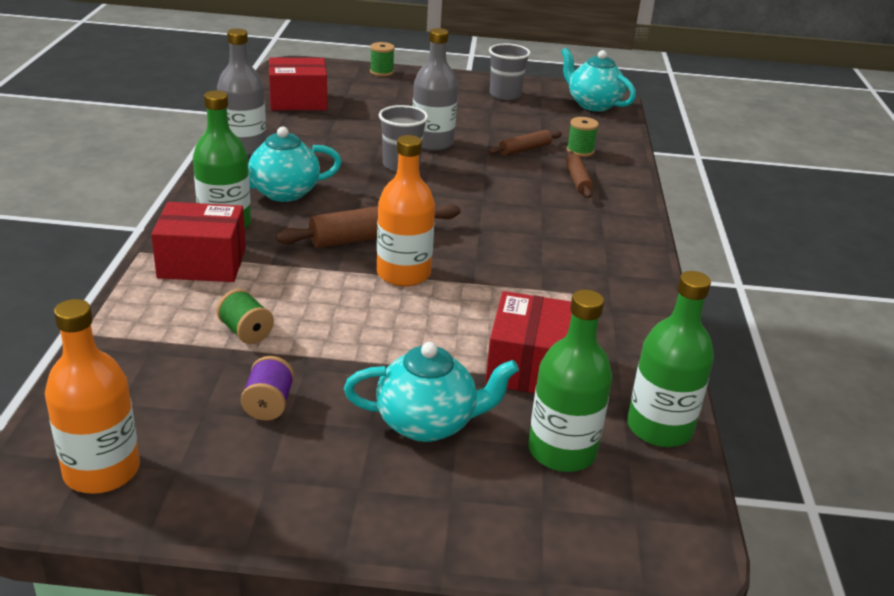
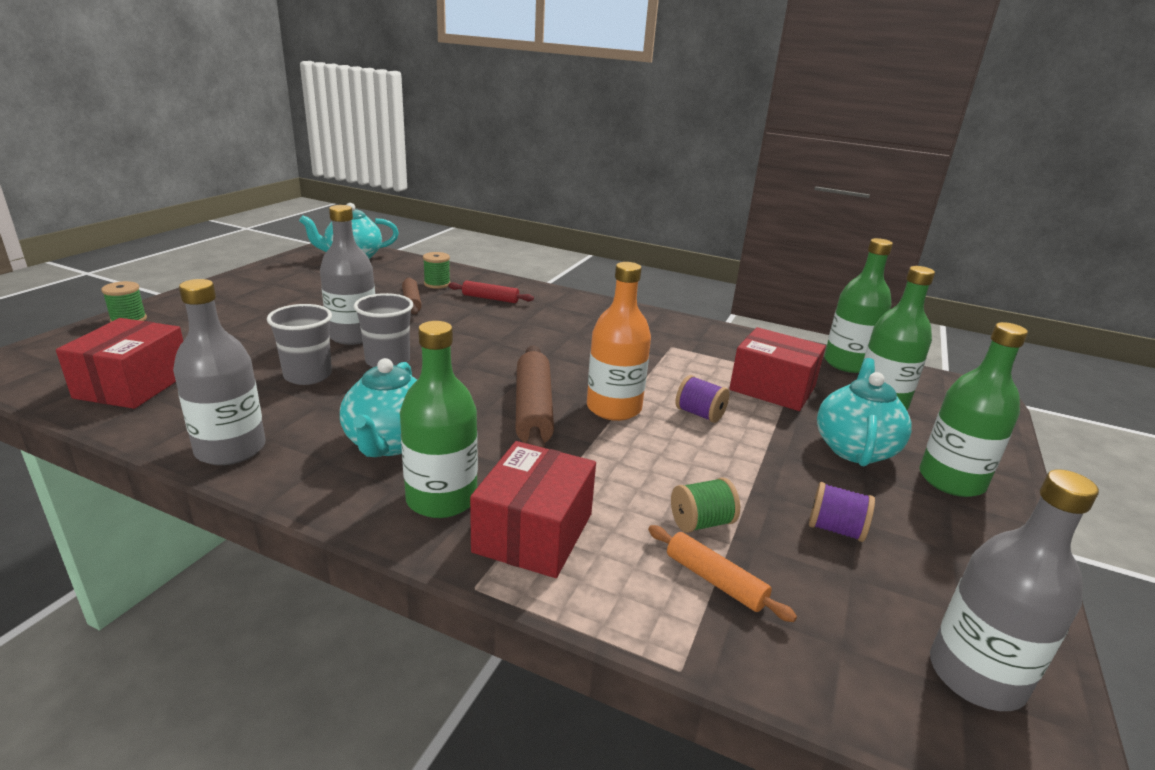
camera: 70 degrees left, 5 degrees down
orange bottle [45,299,140,494] -> grey bottle [930,469,1099,711]
grey cup [489,44,531,100] -> grey cup moved to [267,304,332,385]
brown rolling pin [566,151,593,198] -> red rolling pin [448,280,534,303]
none -> orange rolling pin [648,525,797,622]
none -> purple spool [676,375,730,423]
none -> green bottle [919,322,1028,497]

